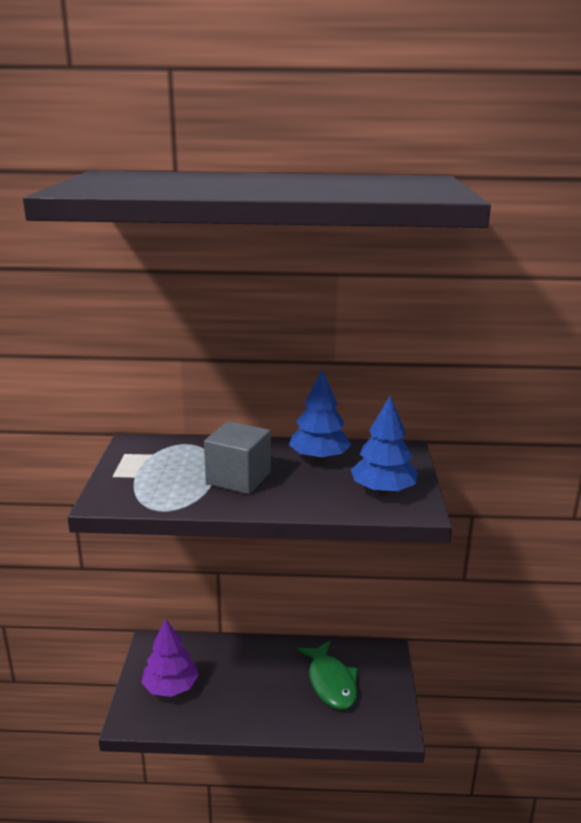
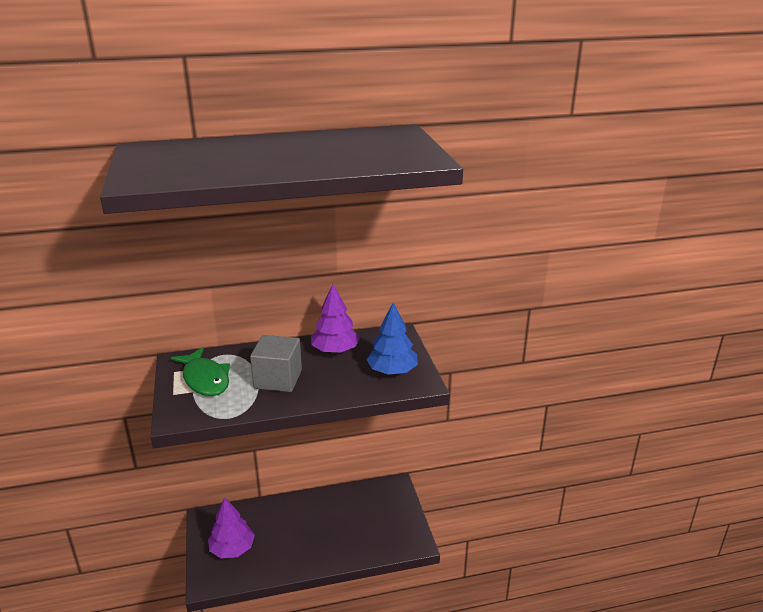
camera: 15 degrees left, 5 degrees up
blue tree [289,369,351,461] -> purple tree [311,284,360,354]
green fish [297,640,358,710] -> green fish moved to [171,347,230,396]

